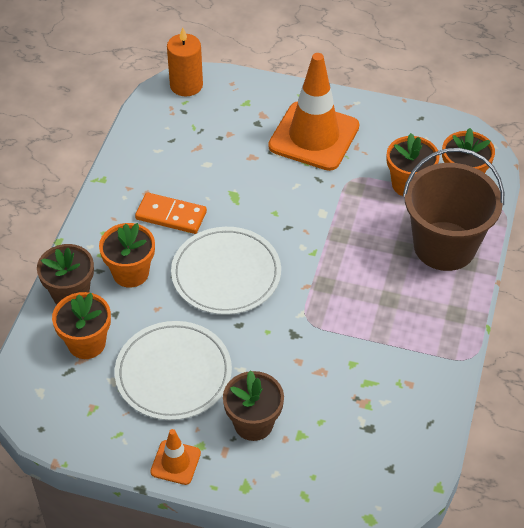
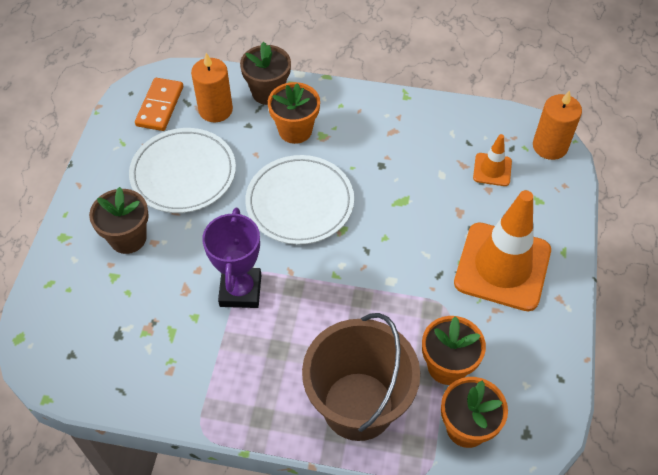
camera: 85 degrees right, 5 degrees up
orange flower pot [52,292,111,359] -> orange candle [191,53,233,122]
orange domino [135,192,207,234] -> orange domino moved to [135,78,183,131]
orange traffic cone [150,429,201,485] -> orange traffic cone moved to [473,134,512,186]
none -> purple trophy [202,208,261,308]

